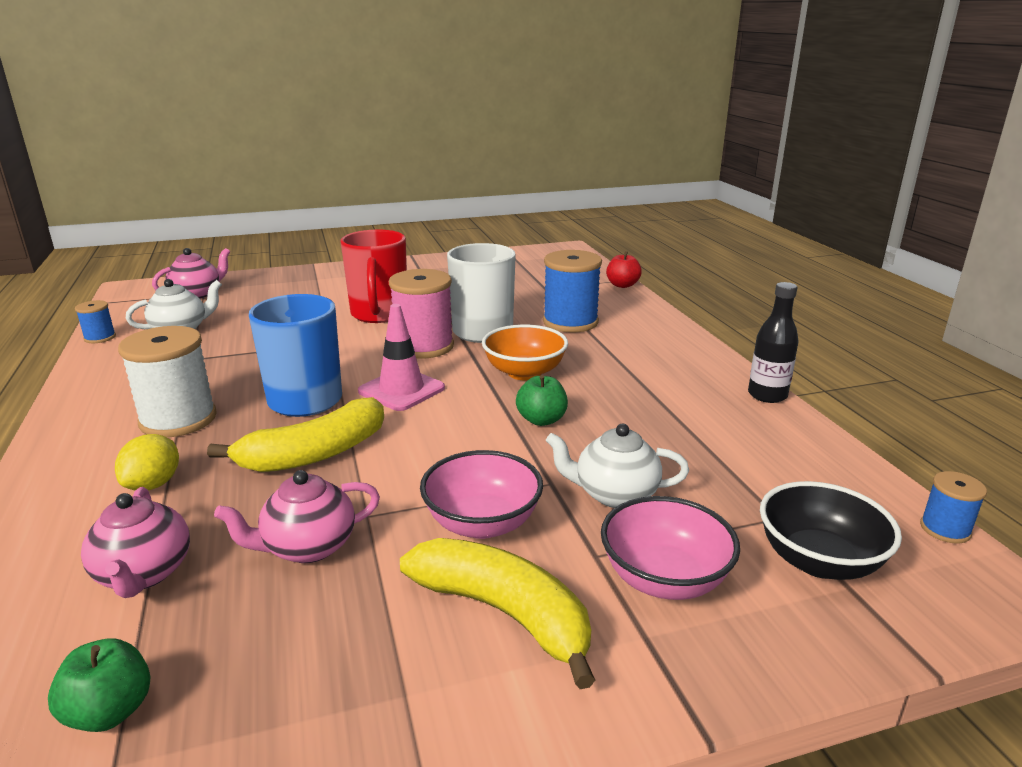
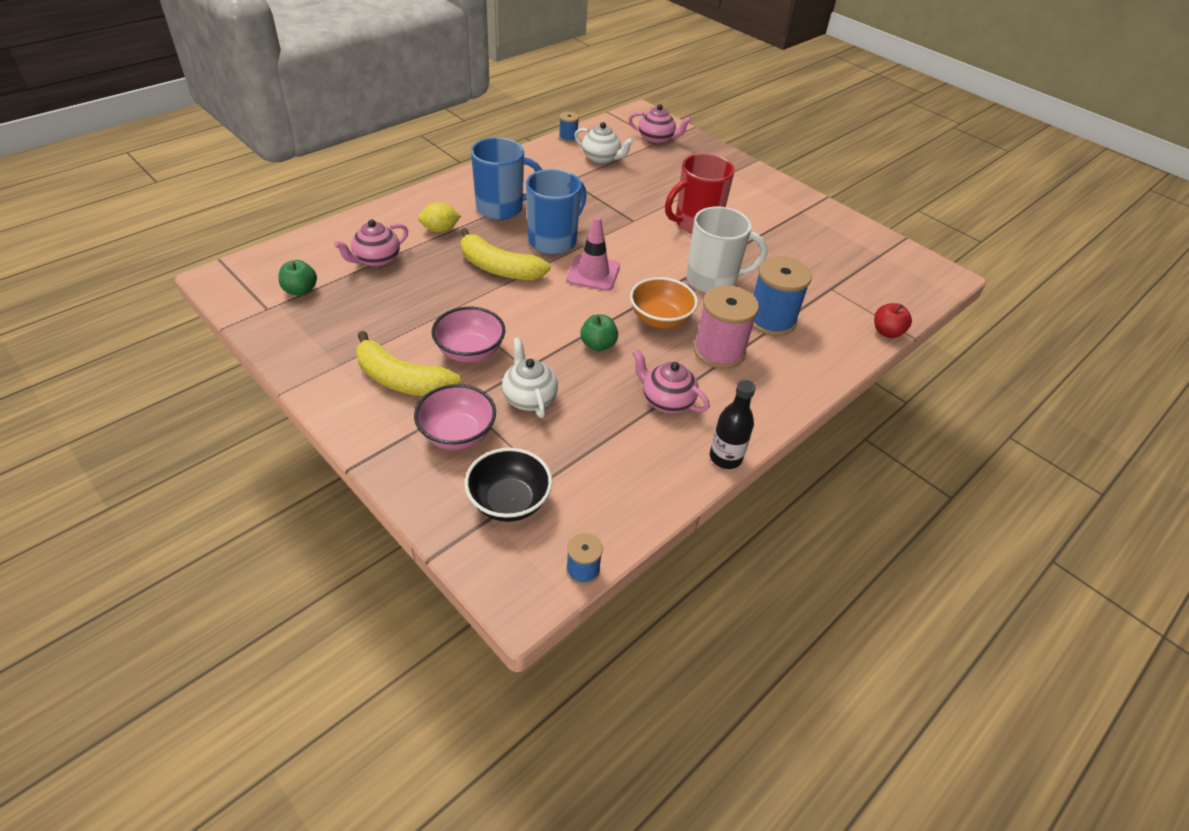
camera: 60 degrees right, 20 degrees up
white spool [118,326,217,437] -> blue mug [471,137,542,220]
pink teapot [214,470,380,563] -> pink teapot moved to [632,349,710,413]
pink spool [389,269,454,359] -> pink spool moved to [694,285,759,369]
yellow banana [400,538,595,689] -> yellow banana turned 105 degrees clockwise [356,331,462,396]

